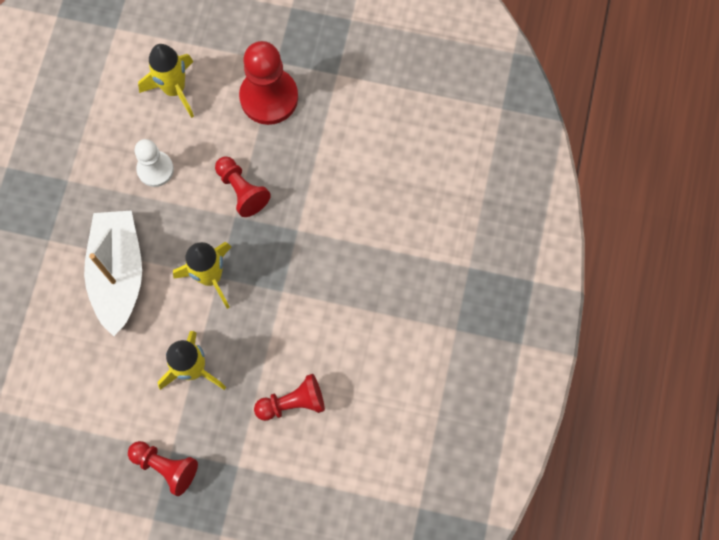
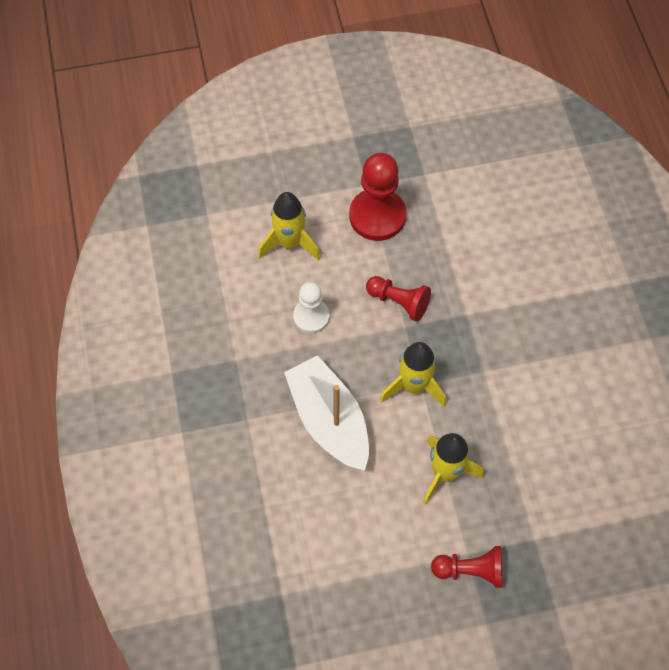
camera: 25 degrees left, 10 degrees down
red pawn [254,374,325,421] -> none

